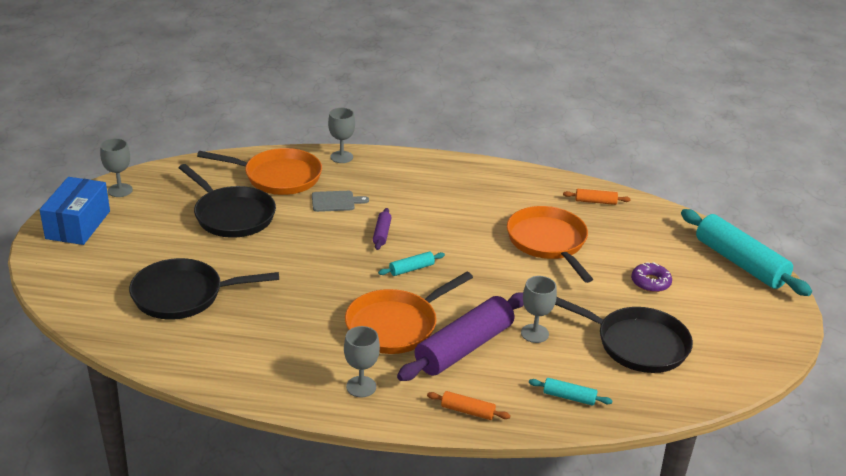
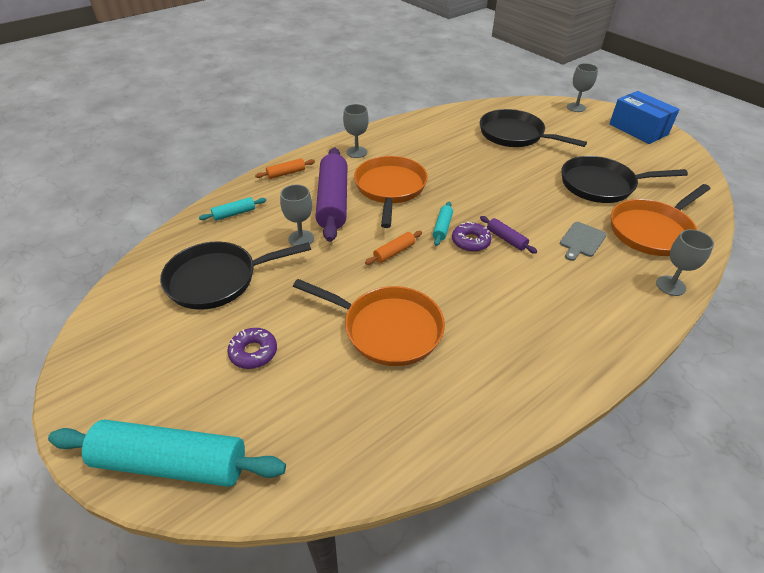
camera: 135 degrees right, 10 degrees up
grey goblet [100,138,133,197] -> grey goblet moved to [567,63,598,112]
black pan [129,258,279,320] -> black pan turned 90 degrees counterclockwise [480,109,587,147]
orange rolling pin [563,189,631,205] -> orange rolling pin moved to [365,231,422,265]
none -> purple donut [452,222,492,252]

